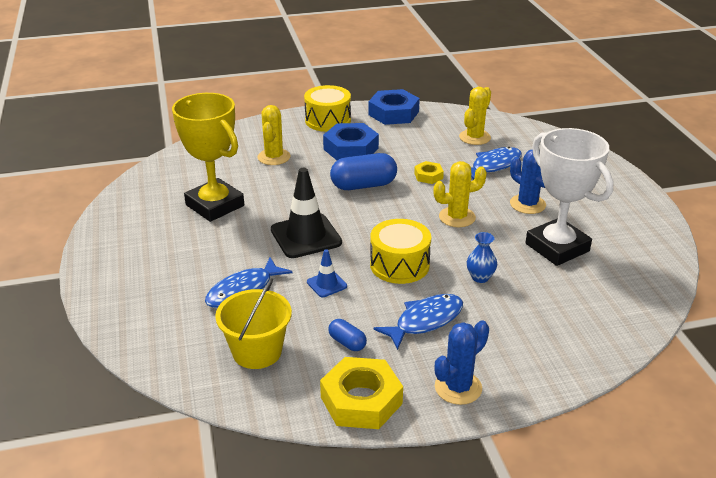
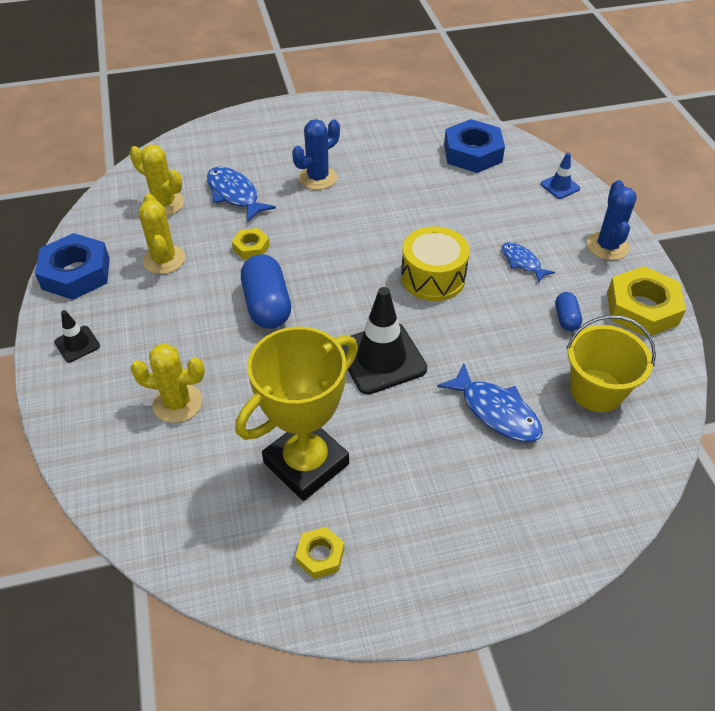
camera: 90 degrees left, 15 degrees up
yellow drum [304,85,351,132] -> black traffic cone [54,310,100,362]
blue traffic cone [307,249,347,297] -> blue traffic cone moved to [541,152,580,199]
blue nut [323,123,379,160] -> blue nut moved to [444,119,505,173]
blue capsule [328,319,367,351] -> blue capsule turned 45 degrees counterclockwise [555,292,582,331]
blue fish [374,294,463,350] -> blue fish [502,242,555,283], size x0.62
yellow cactus [434,161,487,227] -> yellow cactus moved to [139,194,185,274]
blue cactus [435,320,489,405] -> blue cactus turned 45 degrees clockwise [587,180,637,260]
blue vase [467,232,497,283] -> none
white trophy [525,128,614,266] -> none
none -> yellow nut [295,527,344,579]

